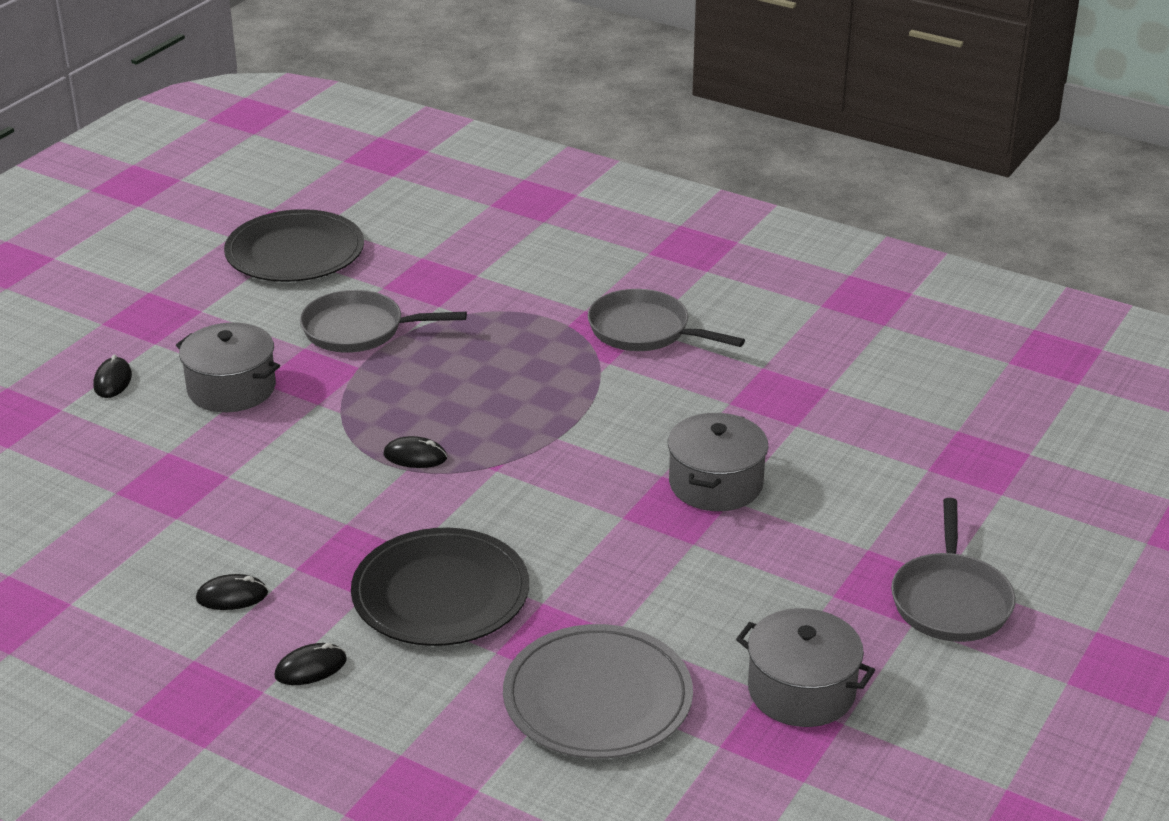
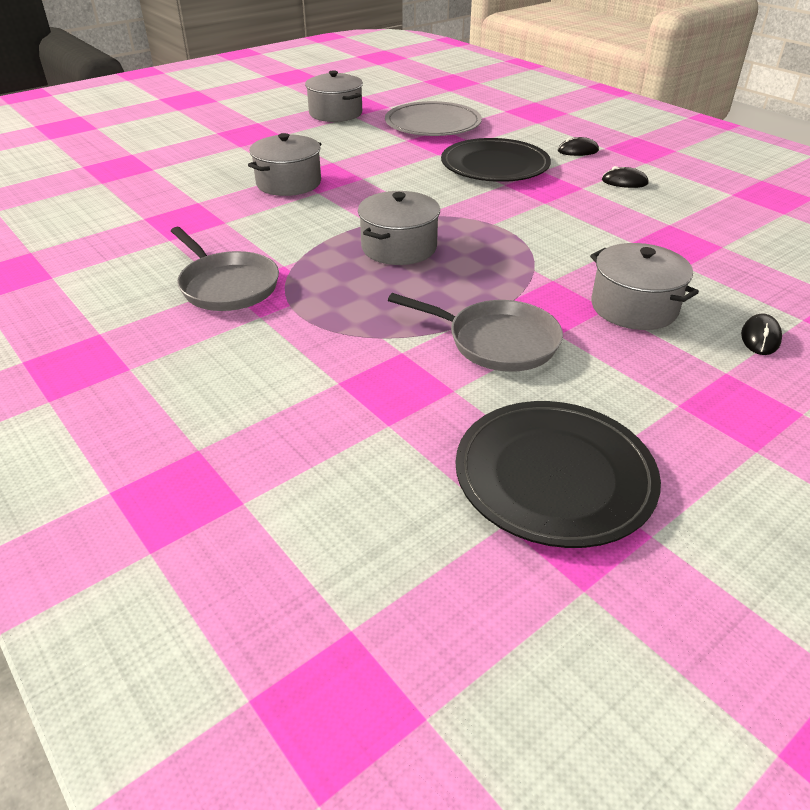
camera: 160 degrees left, 5 degrees up
black mouse [384,436,447,468] -> none
grey pan [891,498,1016,642] -> none
none -> grey pot [358,191,440,265]

